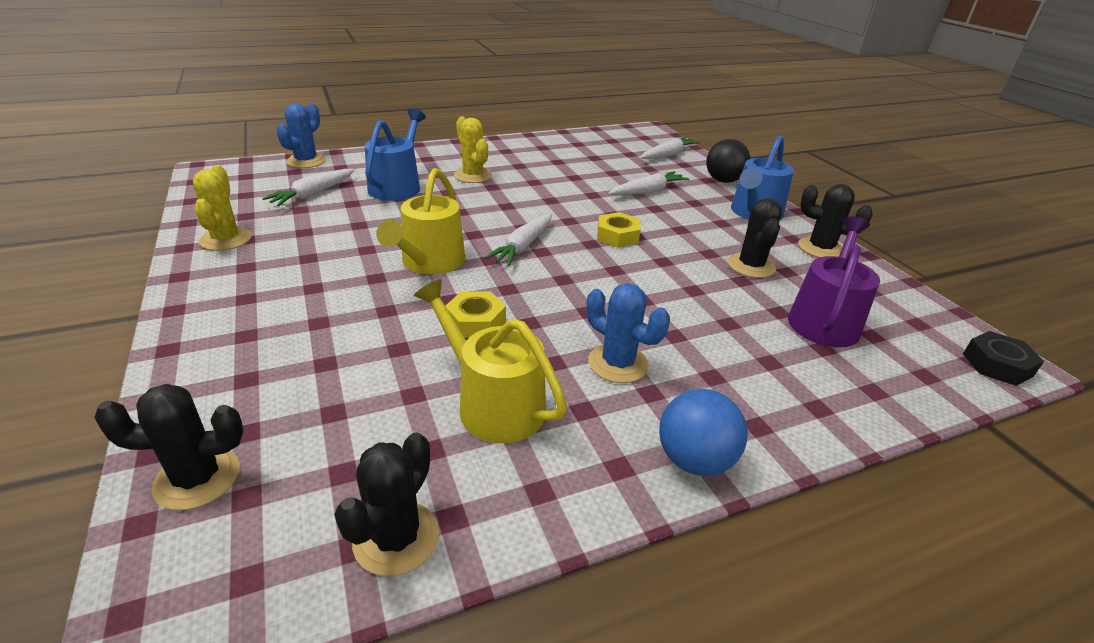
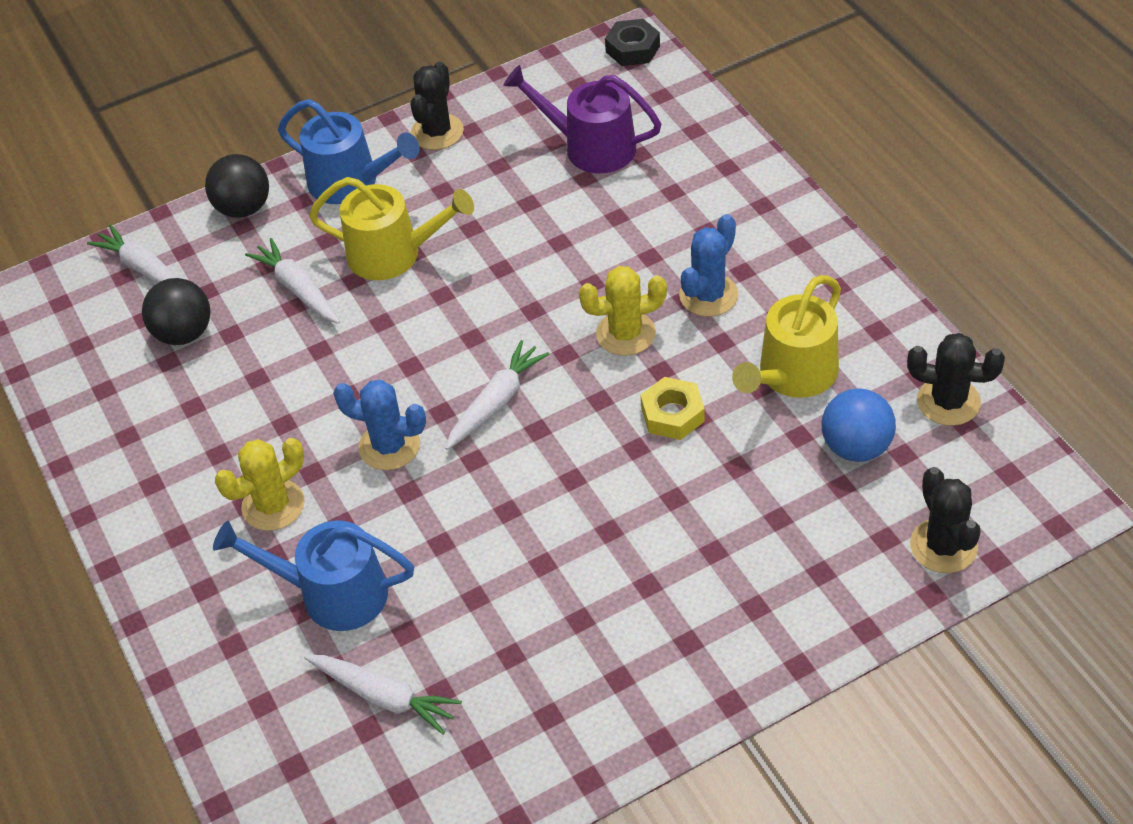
camera: 90 degrees left, 15 degrees up
yellow cactus [193,165,252,251] -> yellow cactus moved to [579,266,667,356]
blue cactus [276,103,326,168] -> blue cactus moved to [333,380,426,470]
yellow watering can [376,168,465,275] -> yellow watering can moved to [309,177,474,280]
white carrot [485,213,552,266] -> white carrot turned 75 degrees counterclockwise [445,340,549,450]
yellow nut [597,212,641,248] -> none
blue ball [659,389,748,476] -> blue ball moved to [822,388,896,462]
black cactus [728,198,782,278] -> none
none -> black ball [142,278,210,345]

